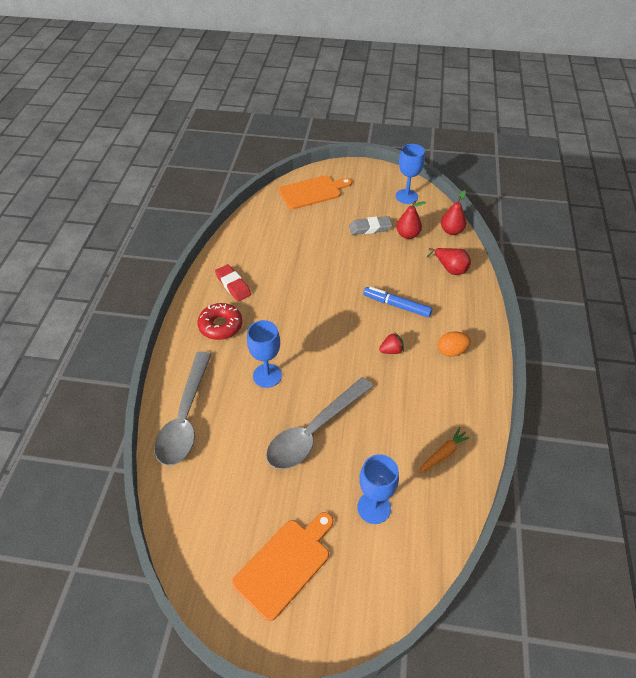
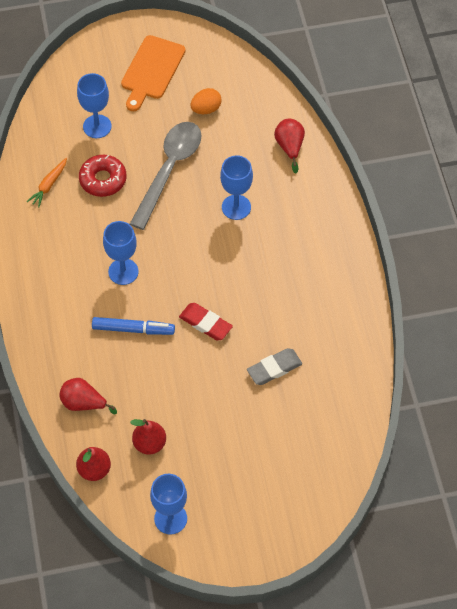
camera: 160 degrees right, 10 degrees up
grey spoon [154,351,212,466] -> red pear [274,118,305,173]
red donut [197,303,242,340] -> red donut moved to [79,155,127,197]
red eraser [215,264,251,302] -> red eraser moved to [179,303,233,340]
orange cutting board [279,175,352,209] -> none
grey eraser [349,216,392,235] -> grey eraser moved to [247,348,302,385]
red strawberry [379,332,404,354] -> blue goblet [103,221,139,285]
orange egg [438,331,471,357] -> orange egg moved to [191,88,222,114]

